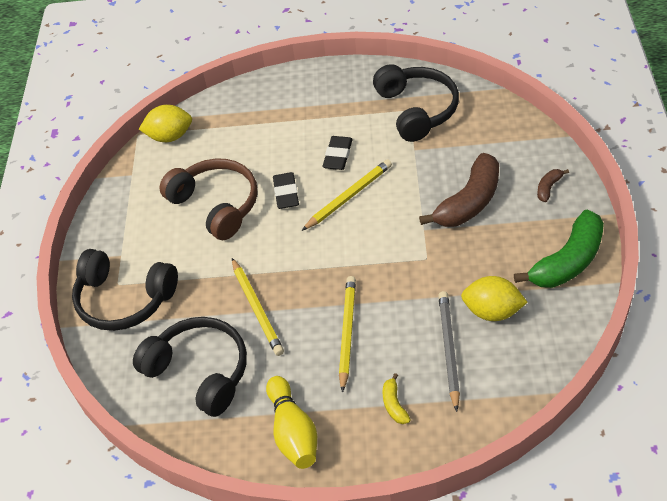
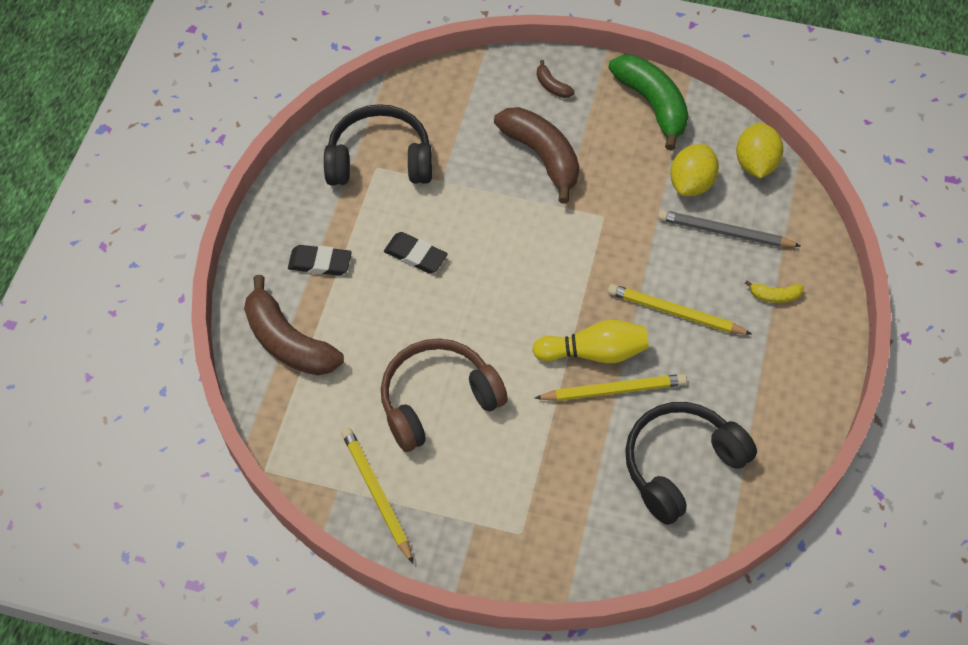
camera: 80 degrees left, 10 degrees up
black headphones [72,249,178,331] -> none
yellow lemon [139,105,192,142] -> yellow lemon moved to [736,123,784,178]
yellow bowling pin [266,376,317,469] -> yellow bowling pin moved to [532,320,649,363]
black eraser [273,172,299,209] -> black eraser moved to [288,245,352,276]
yellow pencil [302,159,392,231] -> yellow pencil moved to [341,427,413,564]
none -> brown banana [244,275,344,375]

